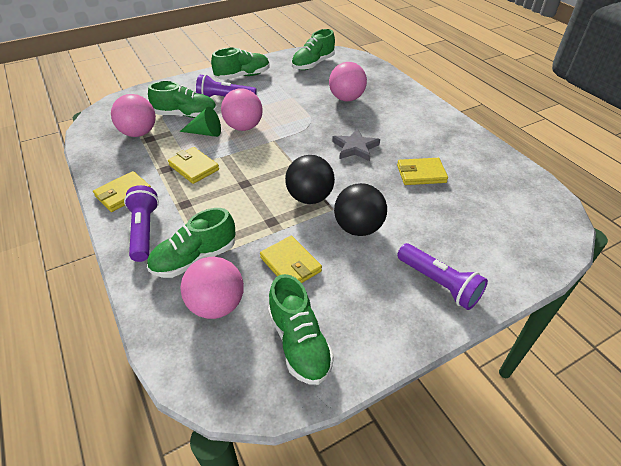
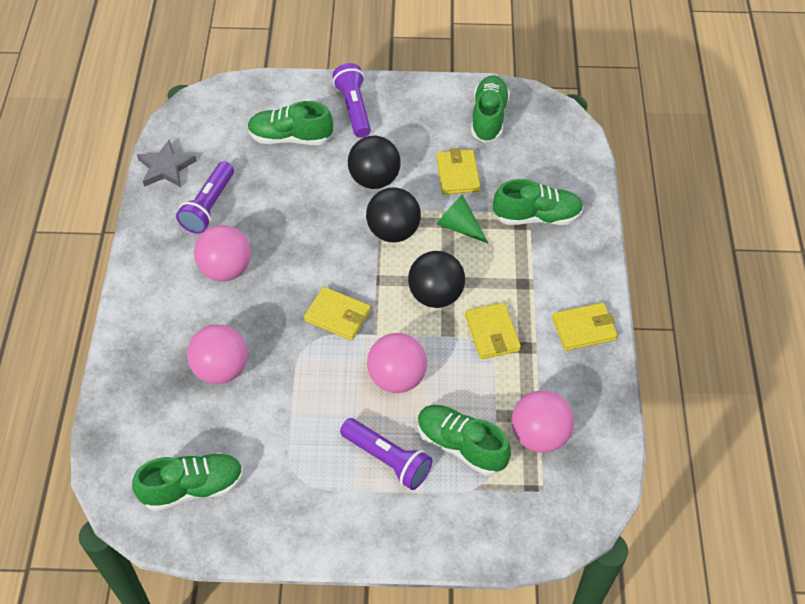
camera: 150 degrees left, 10 degrees up
purple flashlight [124,185,159,262] -> purple flashlight moved to [176,161,234,234]
green cone [180,107,221,137] -> green cone moved to [437,194,488,243]
pink ball [180,257,244,319] -> pink ball moved to [194,225,251,281]
green shoe [211,48,270,80] -> green shoe moved to [247,101,333,145]
grey star [332,129,380,161] -> grey star moved to [137,140,197,187]
yellow wallet [397,158,448,185] -> yellow wallet moved to [304,287,371,341]
none -> black ball [408,251,465,308]

